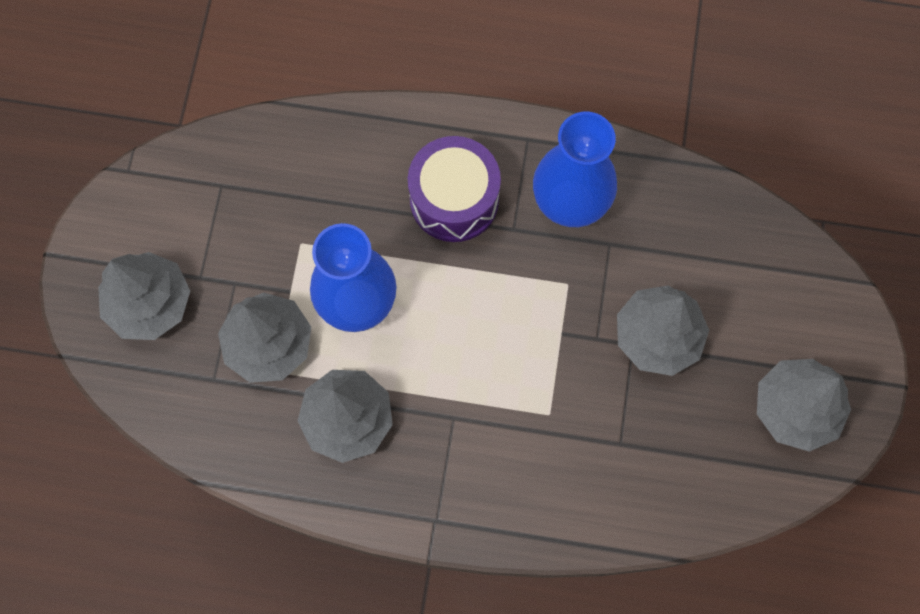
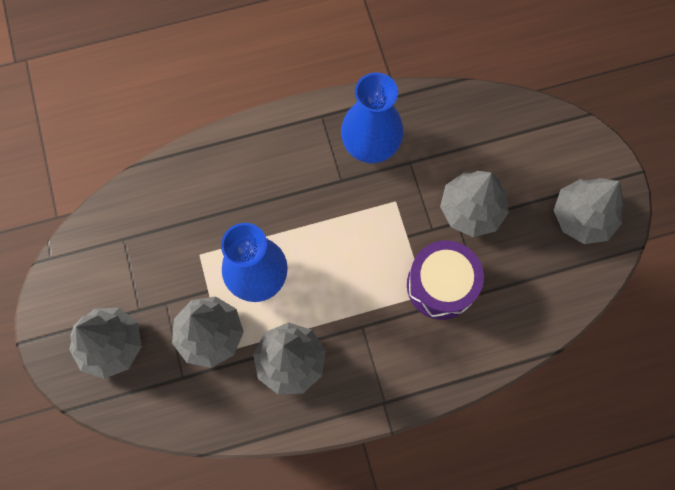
camera: 25 degrees left, 0 degrees up
purple drum [408,136,501,242] -> purple drum moved to [407,240,484,320]

